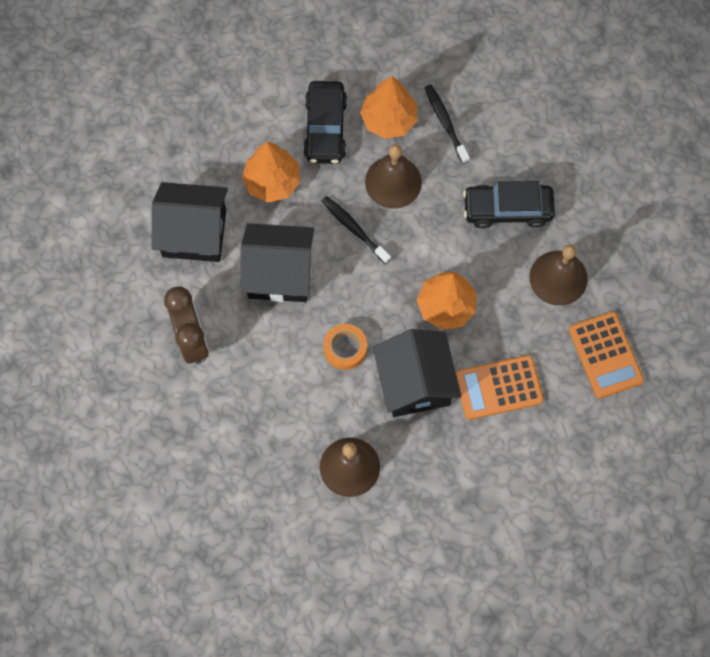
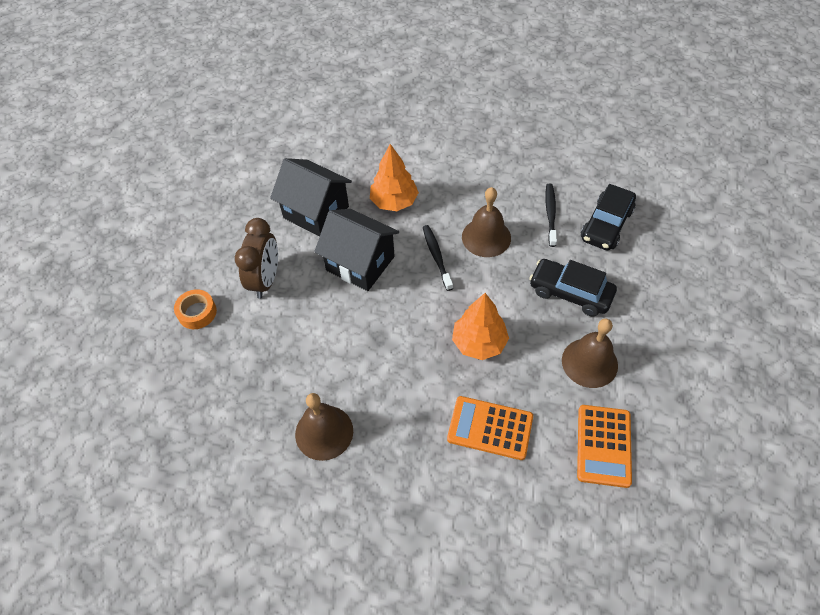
camera: 30 degrees right, 15 degrees down
black car [303,81,347,164] -> black car moved to [581,184,636,251]
orange tape [323,324,367,370] -> orange tape moved to [174,289,217,329]
orange tree [360,76,418,139] -> none
black house [373,329,461,417] -> none

